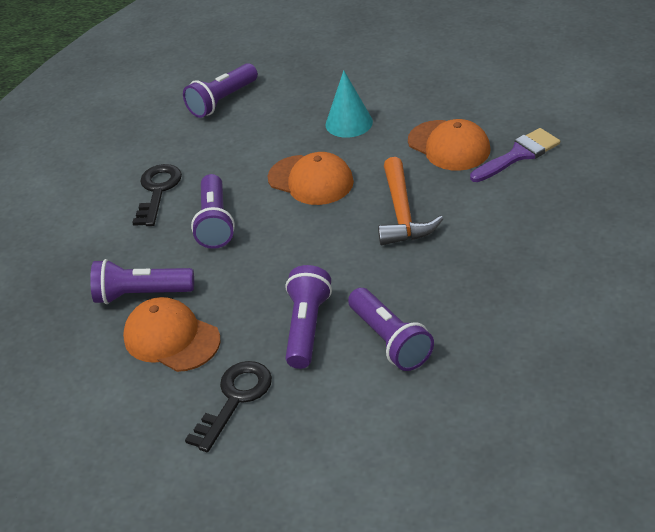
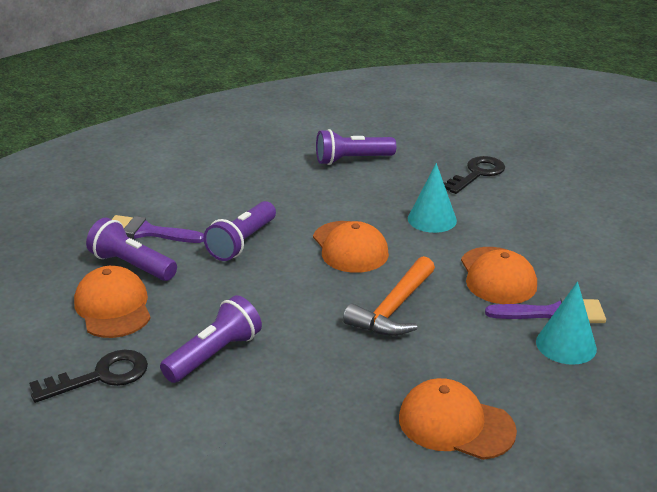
camera: 30 degrees right, 10 degrees down
black key [132,164,182,226] -> black key moved to [443,156,505,194]
purple flashlight [348,288,434,371] -> none
none -> purple brush [112,215,204,243]
none -> orange cap [399,378,517,460]
none -> turquoise cone [536,282,597,365]

